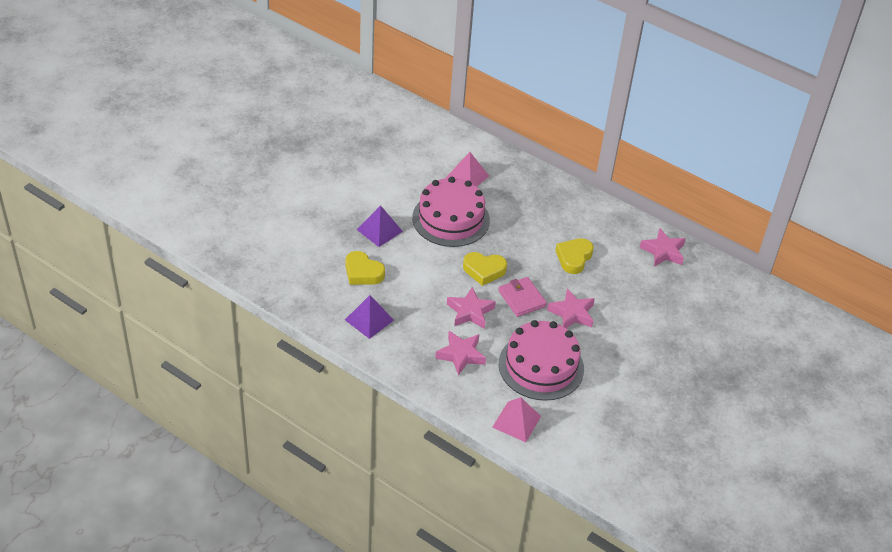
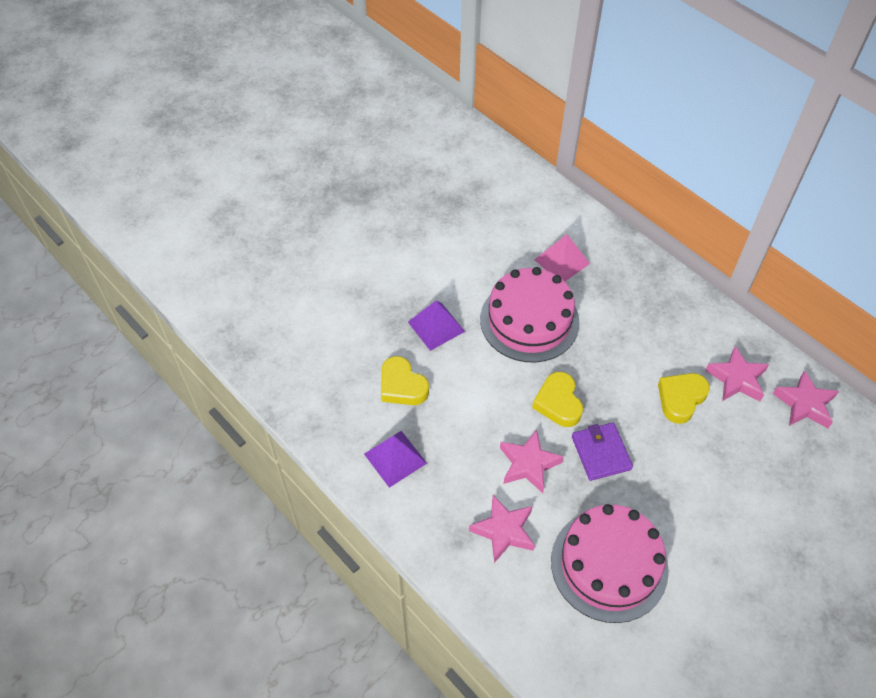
camera: 15 degrees right, 10 degrees up
yellow heart [463,252,507,286] -> yellow heart turned 60 degrees clockwise [532,372,583,427]
pink pyramid [492,397,541,442] -> none
pink wallet [498,277,547,317] -> purple wallet [572,422,633,481]
pink star [547,288,595,328] -> pink star moved to [705,346,769,401]

